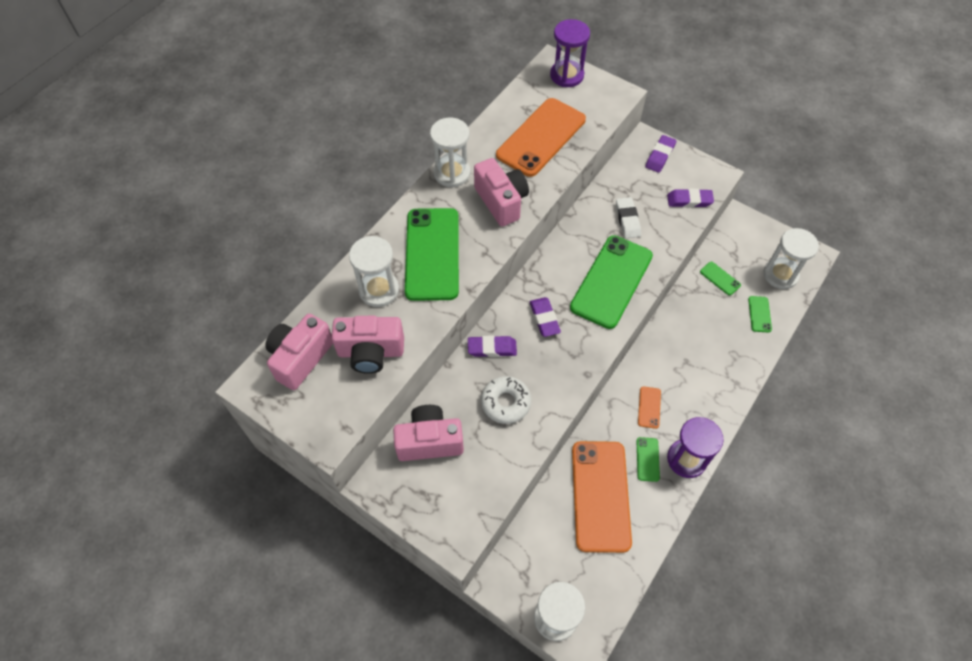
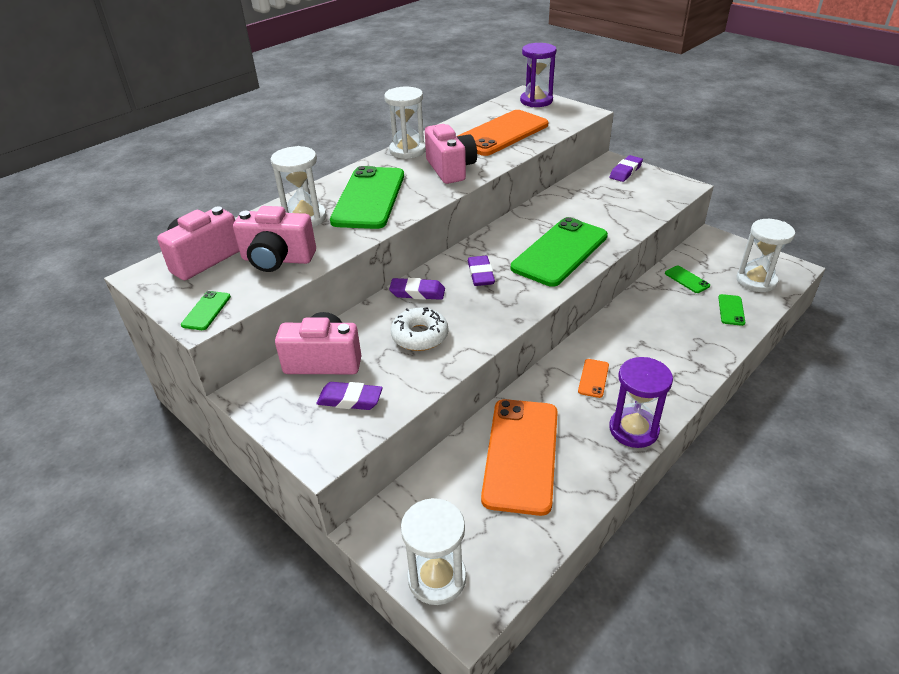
camera: 10 degrees right, 20 degrees down
white eraser [616,197,641,238] -> none
green phone [636,437,660,482] -> green phone moved to [181,291,231,330]
purple eraser [667,189,714,208] -> purple eraser moved to [317,382,383,410]

